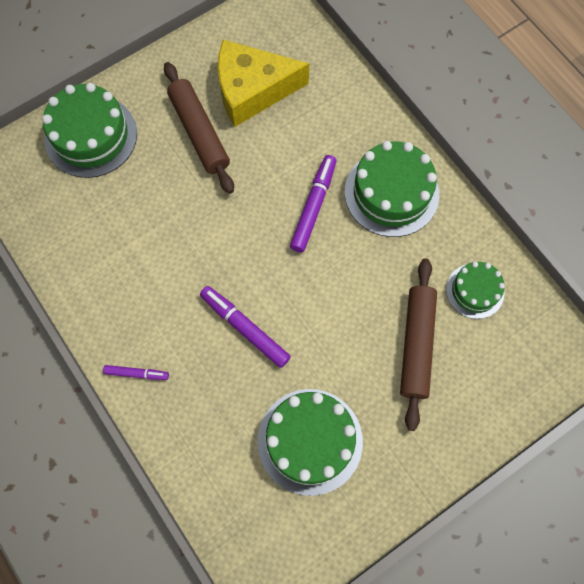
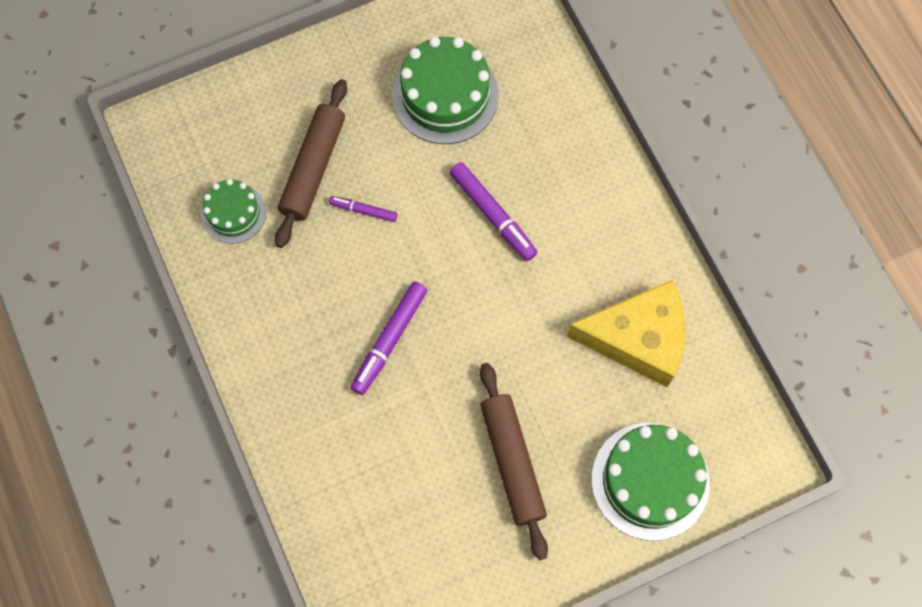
camera: 170 degrees left, 0 degrees up
purple marker [103,365,169,380] -> purple marker moved to [329,196,398,222]
yellow cheese [218,40,309,127] -> yellow cheese moved to [567,280,685,387]
green cake [345,141,439,237] -> none

